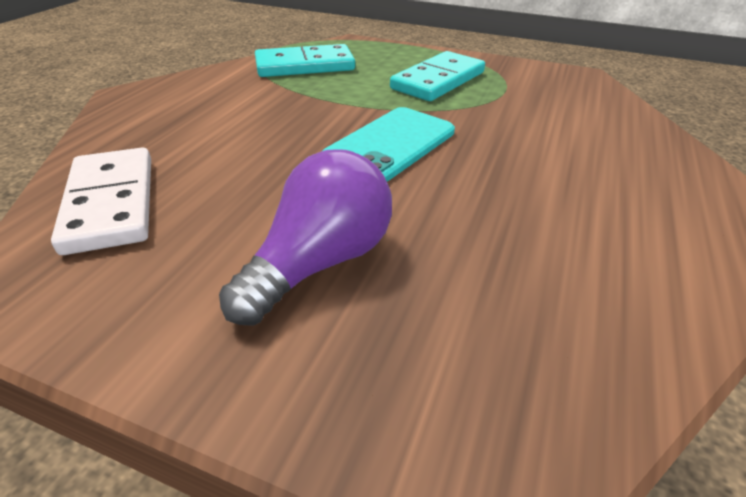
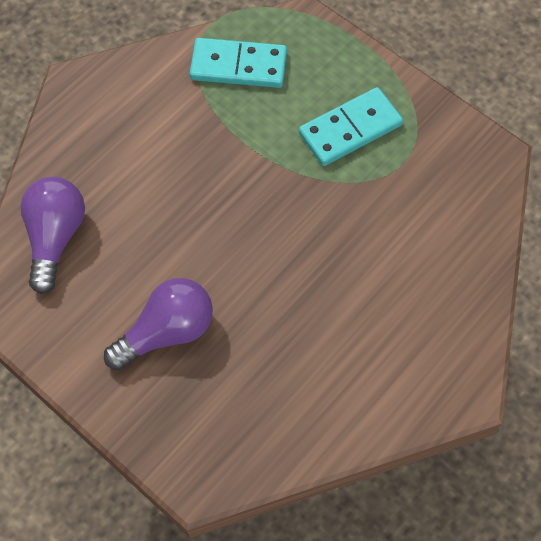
camera: 20 degrees right, 25 degrees up
white domino [51,147,151,255] -> purple light bulb [20,176,85,294]
turquoise phone [322,107,455,182] -> none

